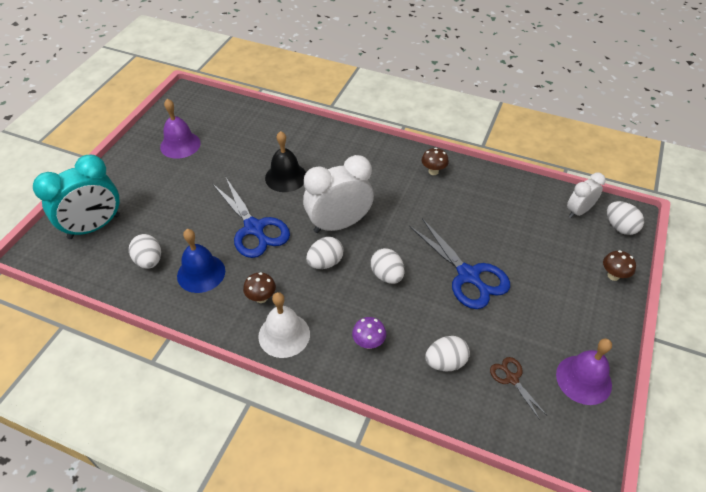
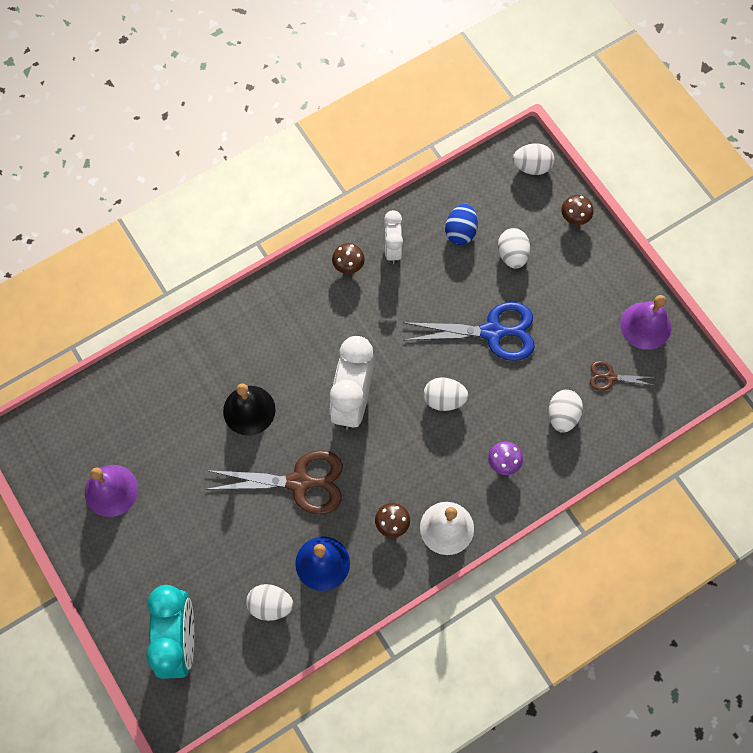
camera: 55 degrees left, 20 degrees up
blue scissors [213,178,290,258] -> brown scissors [206,450,343,515]
white egg [306,237,344,269] -> white egg moved to [498,228,530,269]
white clock [567,173,606,218] -> white clock moved to [384,210,403,264]
none -> blue egg [445,204,478,245]

